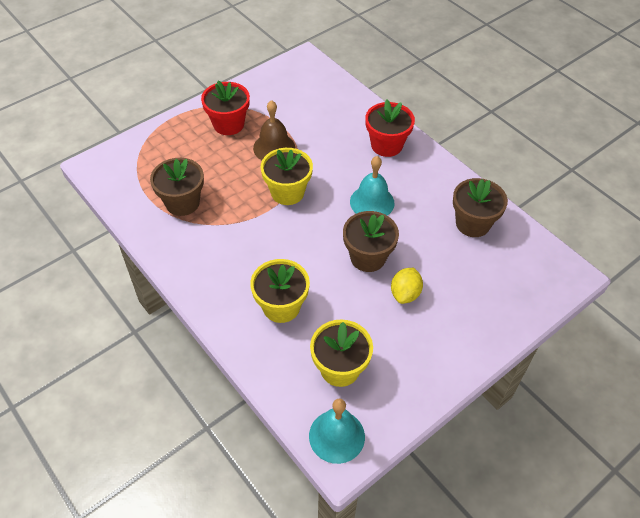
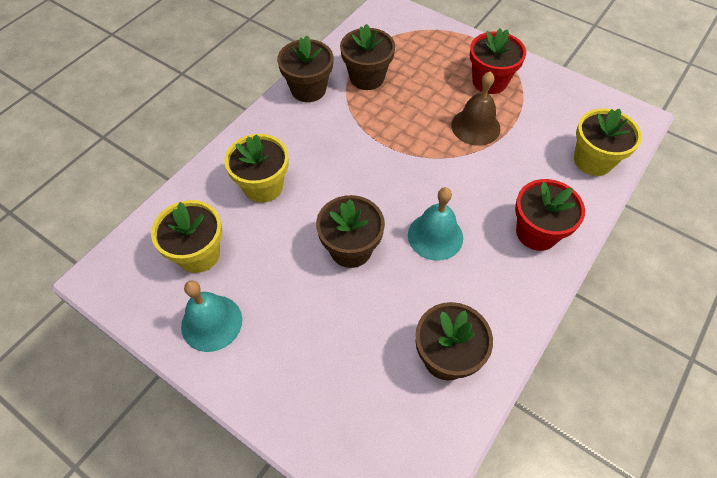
camera: 75 degrees right, 5 degrees up
yellow flower pot [261,148,313,205] -> yellow flower pot moved to [574,108,642,176]
turquoise bell [309,399,365,464] -> turquoise bell moved to [181,280,242,352]
yellow lemon [391,268,423,304] -> none
none -> brown flower pot [277,35,333,102]

